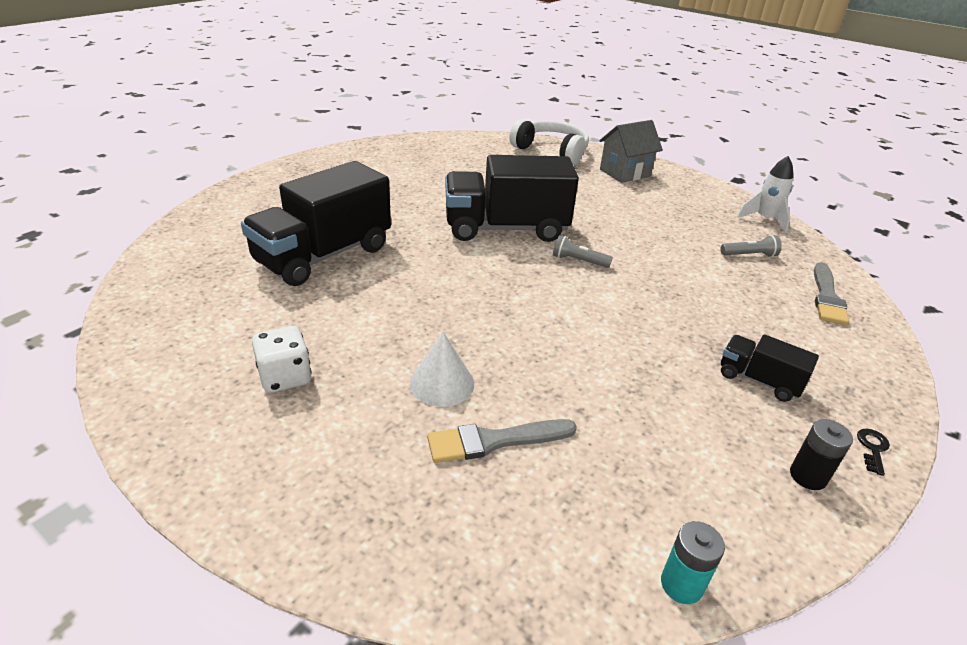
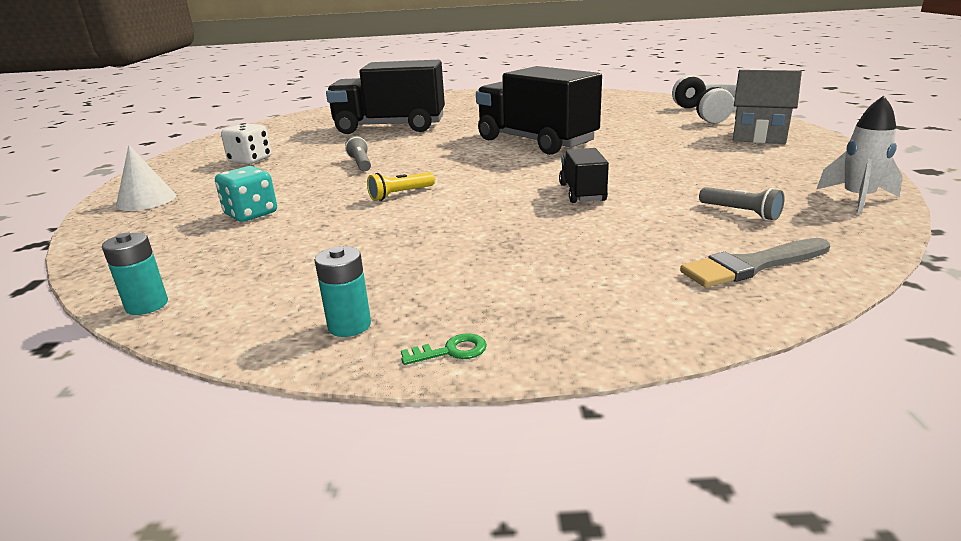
camera: 55 degrees right, 10 degrees down
white cone [410,332,474,407] -> white cone moved to [116,145,176,211]
grey brush [427,419,577,463] -> turquoise dice [215,166,277,222]
grey flashlight [553,235,613,268] -> grey flashlight moved to [345,136,371,171]
black truck [721,334,819,402] -> black truck moved to [559,148,609,203]
black battery [790,419,853,490] -> turquoise battery [314,246,371,337]
black key [857,429,890,476] -> green key [401,333,487,365]
none -> yellow flashlight [367,172,435,201]

